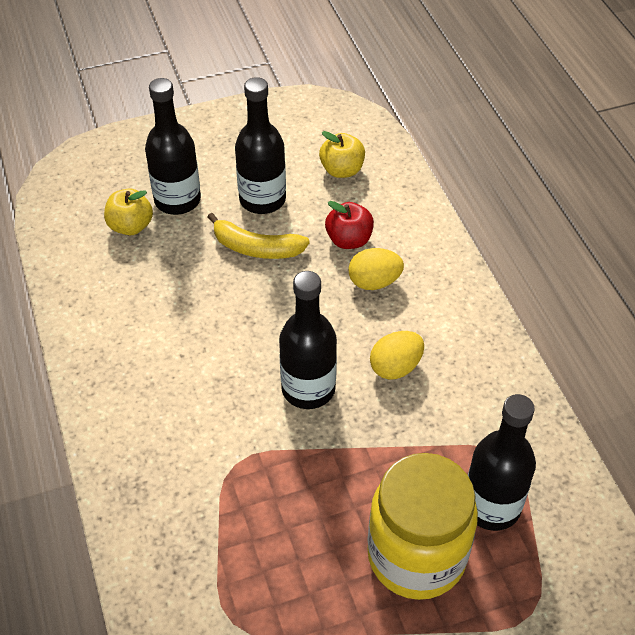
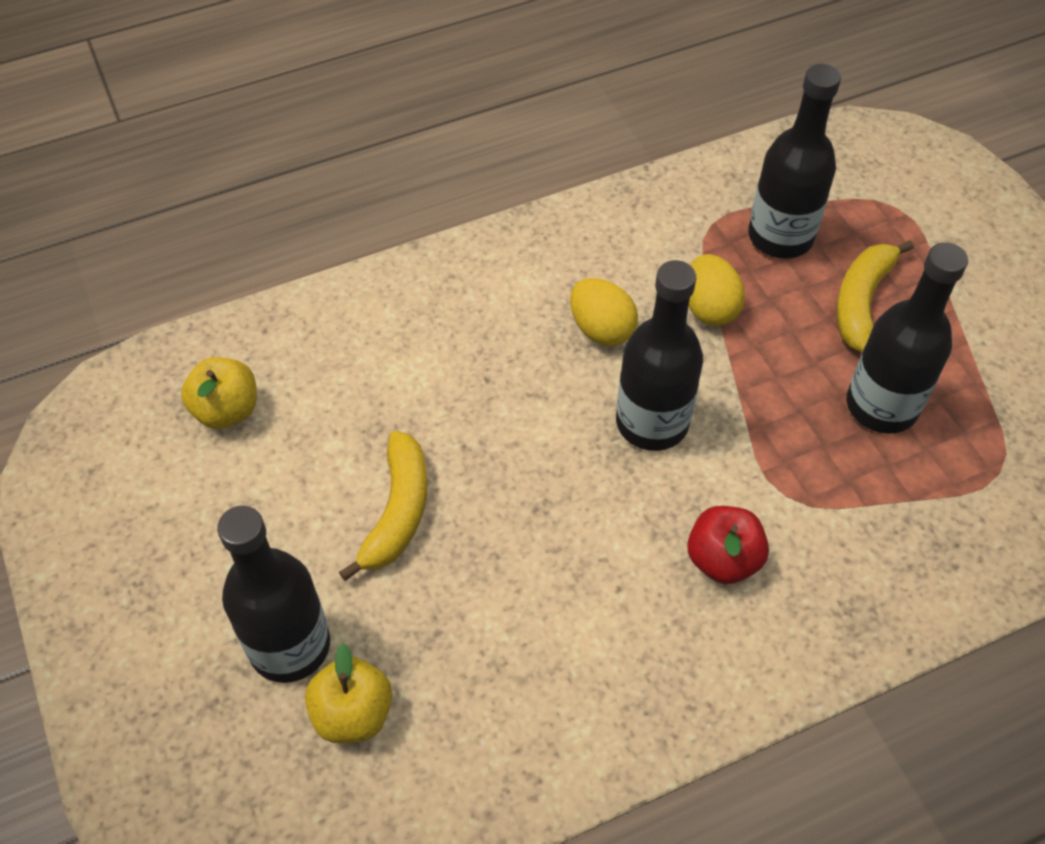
camera: 95 degrees left, 5 degrees up
black bottle [235,77,286,214] -> black bottle moved to [847,242,968,434]
red apple [325,201,374,249] -> red apple moved to [687,506,769,584]
yellow egg [349,248,404,290] -> yellow egg moved to [689,254,745,326]
yellow jar [367,453,478,600] -> yellow banana [836,240,914,352]

